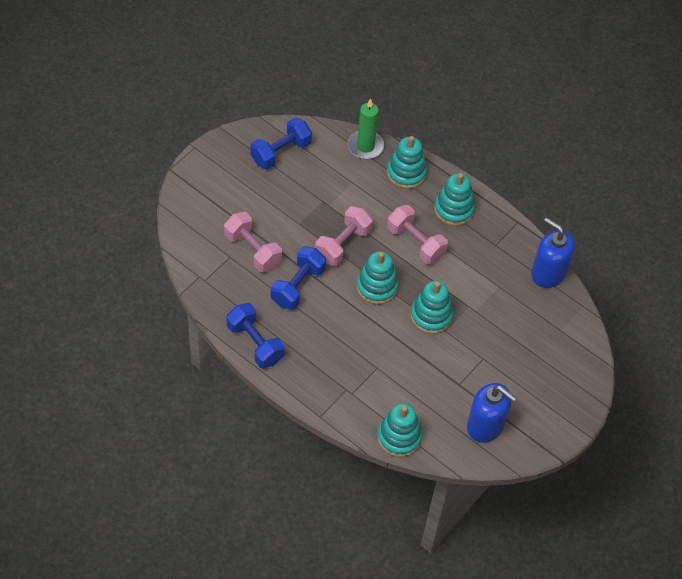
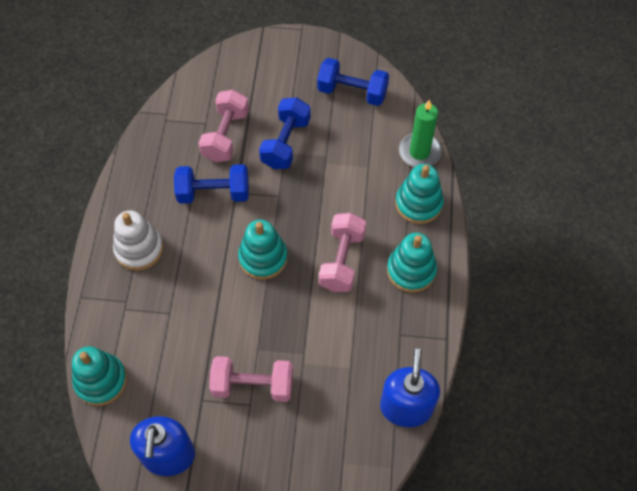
camera: 60 degrees right, 5 degrees up
blue dumbbell [227,303,284,368] -> blue dumbbell moved to [259,97,311,169]
pink dumbbell [315,206,373,266] -> pink dumbbell moved to [209,356,293,402]
turquoise stacking toy [411,281,453,334] -> none
none -> white stacking toy [113,210,163,271]

